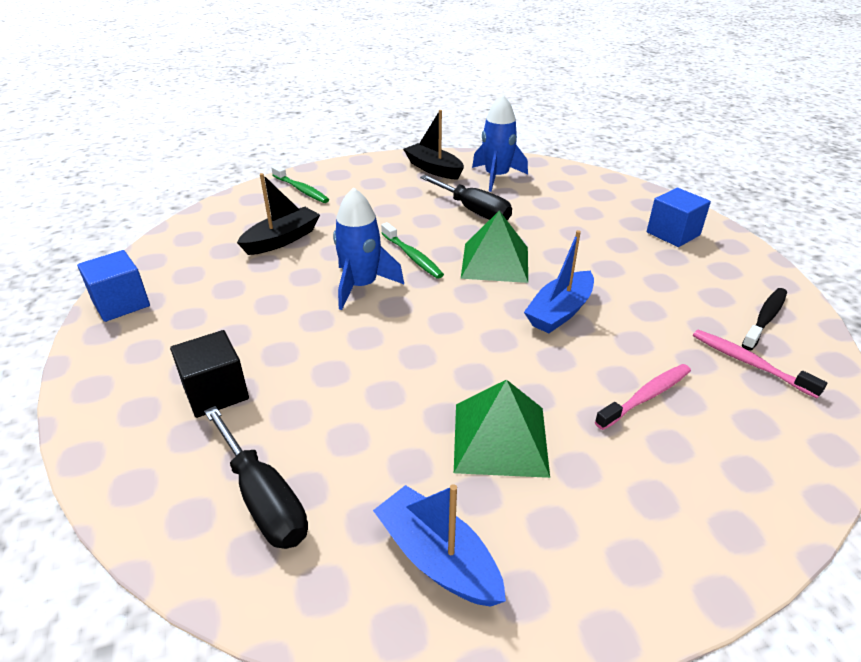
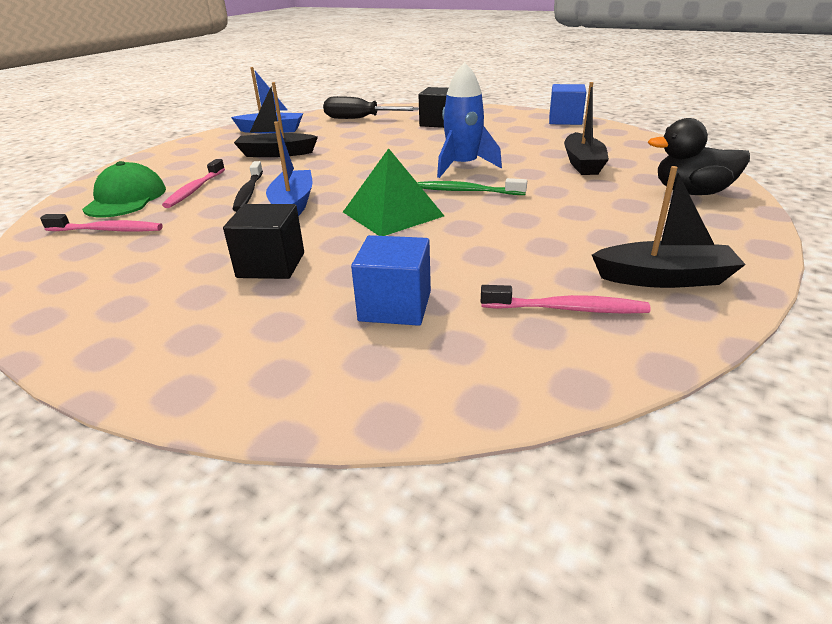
camera: 140 degrees right, 5 degrees down
green toothbrush [271,165,329,203] -> black duck [648,118,750,195]
black screwdriver [420,175,512,220] -> none
green pyramid [454,379,550,478] -> black boat [234,82,318,157]
blue rocket [472,94,528,192] -> pink toothbrush [481,285,651,314]
blue cube [647,188,711,247] -> blue cube moved to [351,235,431,326]
black toothbrush [742,288,787,350] -> black toothbrush moved to [232,161,263,212]
none -> green cap [82,161,166,217]
none -> black cube [223,204,304,279]

